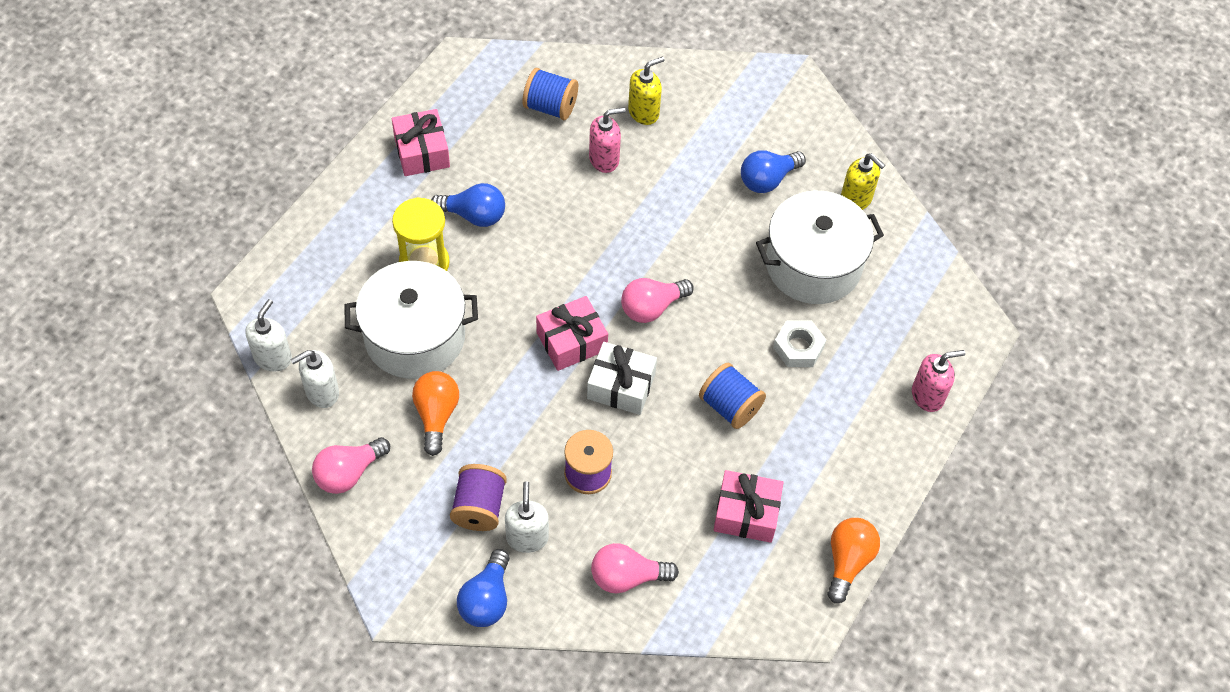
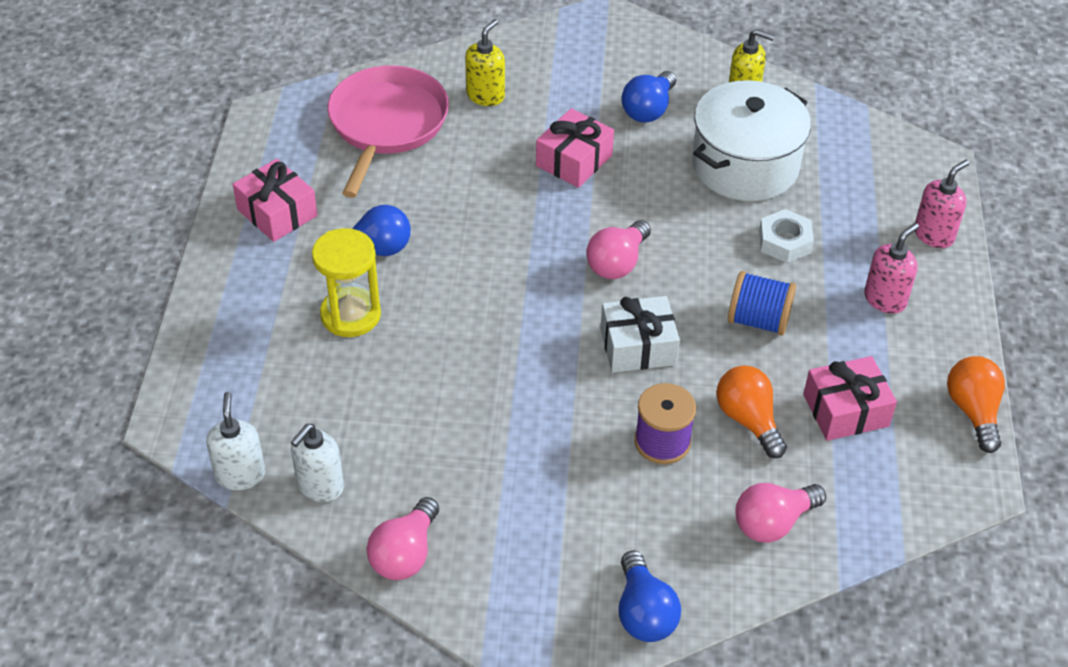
camera: 25 degrees left, 10 degrees down
white pot [344,261,478,379] -> none
orange light bulb [412,371,459,456] -> orange light bulb moved to [716,365,787,458]
purple spool [450,464,507,531] -> none
white soap dispenser [505,481,549,553] -> none
blue spool [523,68,578,120] -> pink pan [327,65,449,198]
pink gift [536,296,608,371] -> pink gift moved to [536,108,614,188]
pink soap dispenser [589,107,626,173] -> pink soap dispenser moved to [864,223,919,314]

